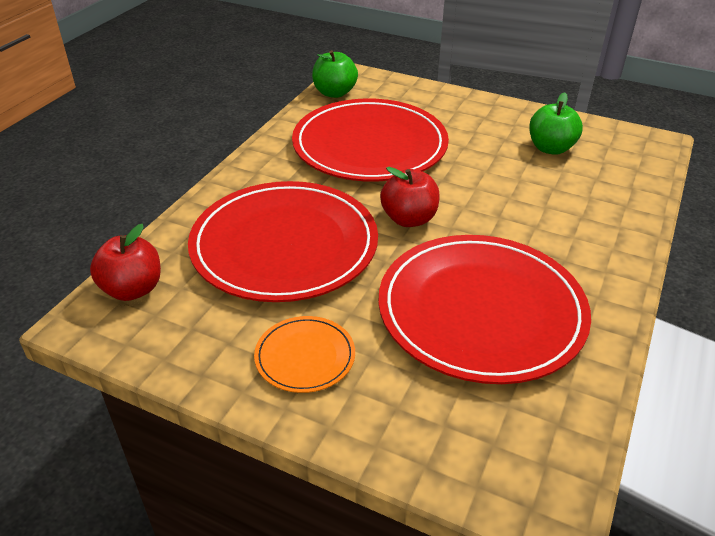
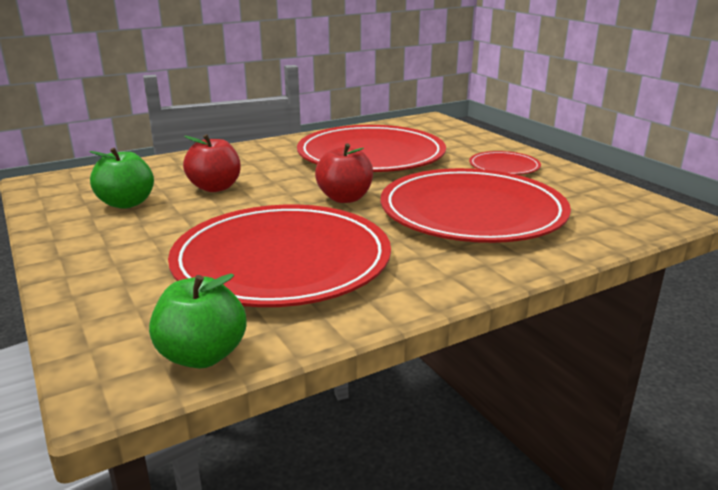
camera: 145 degrees left, 15 degrees down
red apple [90,224,161,301] -> red apple moved to [183,134,241,192]
orange plate [254,316,355,393] -> red plate [469,151,541,175]

